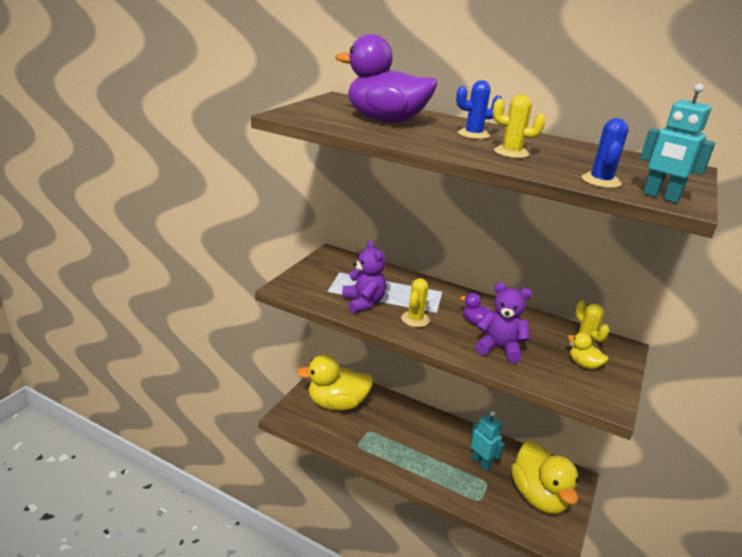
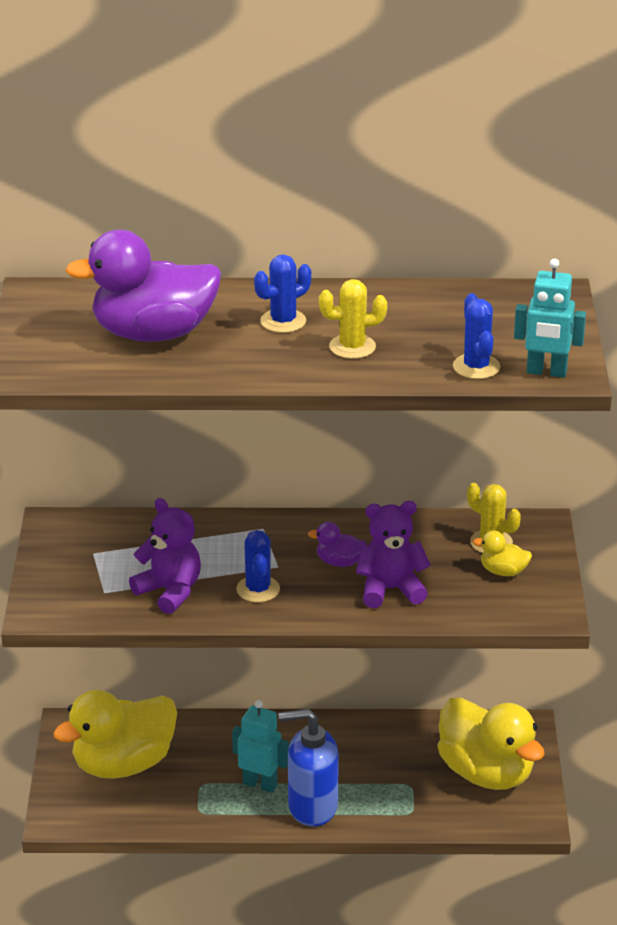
camera: 25 degrees left, 5 degrees up
yellow cactus [401,278,430,327] -> blue cactus [236,530,280,603]
turquoise robot [471,411,505,471] -> turquoise robot moved to [232,700,289,793]
none -> blue soap dispenser [278,709,339,827]

